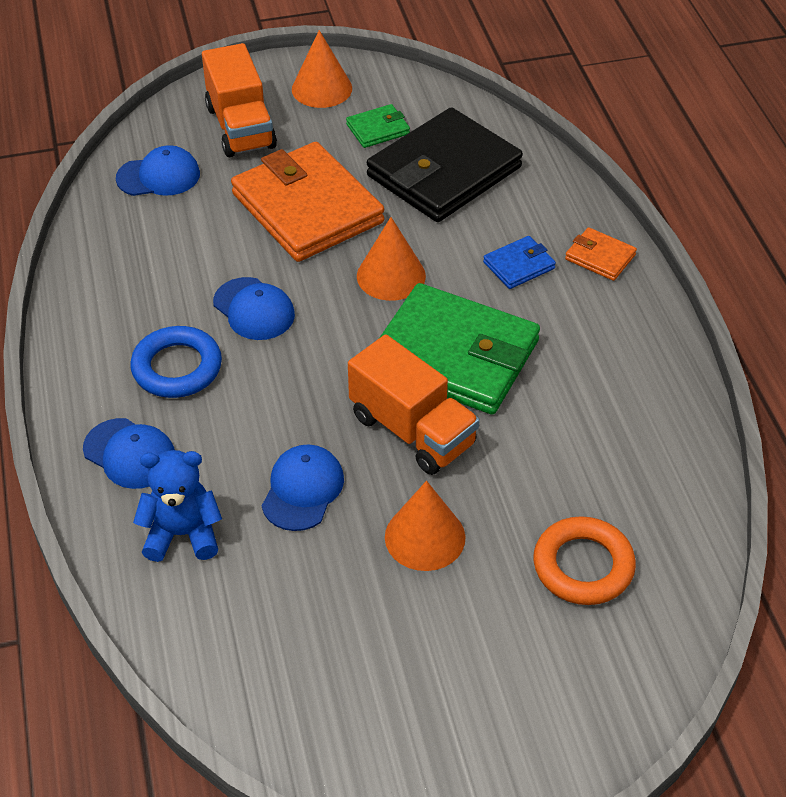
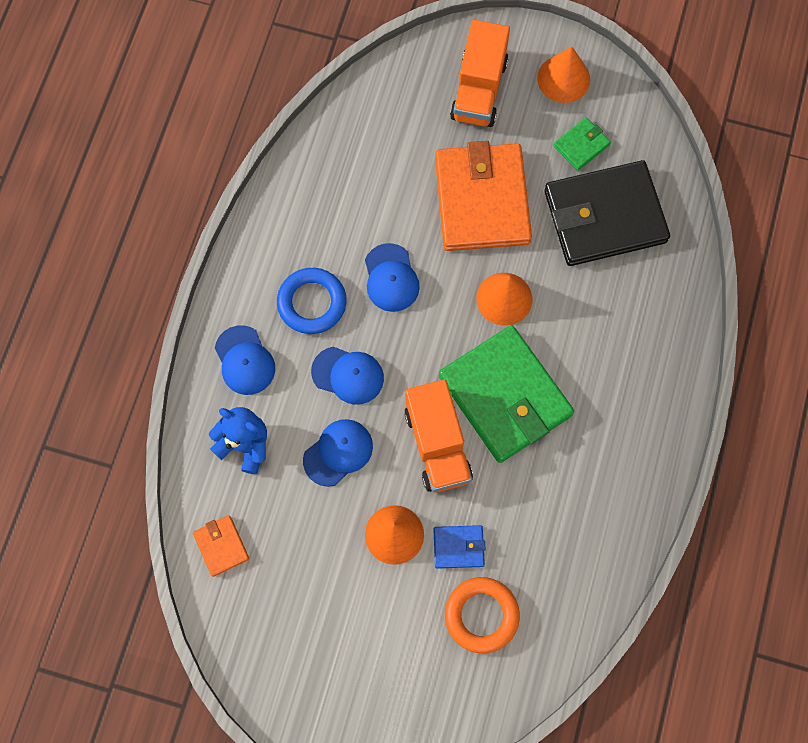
camera: 30 degrees right, 25 degrees up
blue cap [116,145,200,196] -> blue cap moved to [311,347,384,405]
green wallet [346,104,410,148] -> green wallet turned 45 degrees counterclockwise [553,117,611,171]
blue wallet [483,236,556,289] -> blue wallet moved to [433,525,486,569]
orange wallet [565,227,637,281] -> orange wallet moved to [193,515,249,577]

